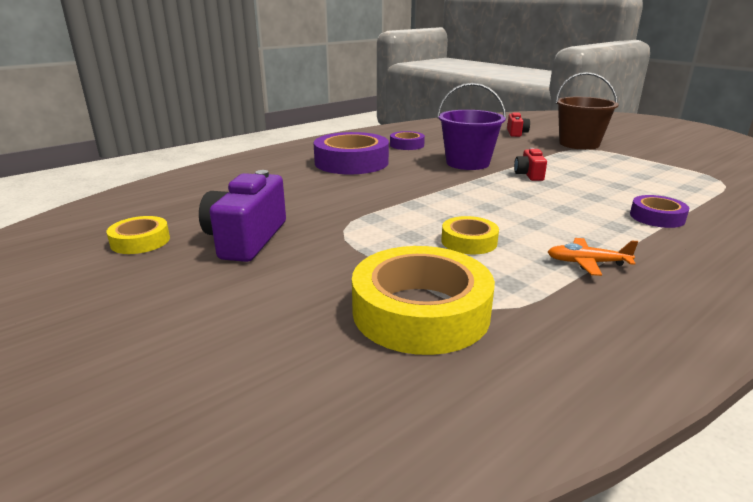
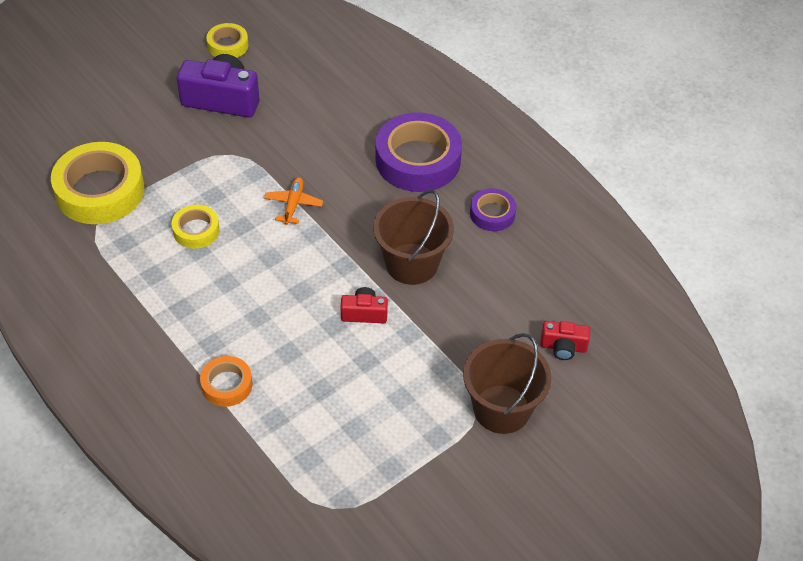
camera: 90 degrees right, 25 degrees up
purple bucket [437,83,506,170] -> brown bucket [373,190,454,285]
orange plane [548,238,638,276] -> orange plane moved to [264,177,323,225]
purple tape [630,195,689,228] -> orange tape [200,356,252,407]

